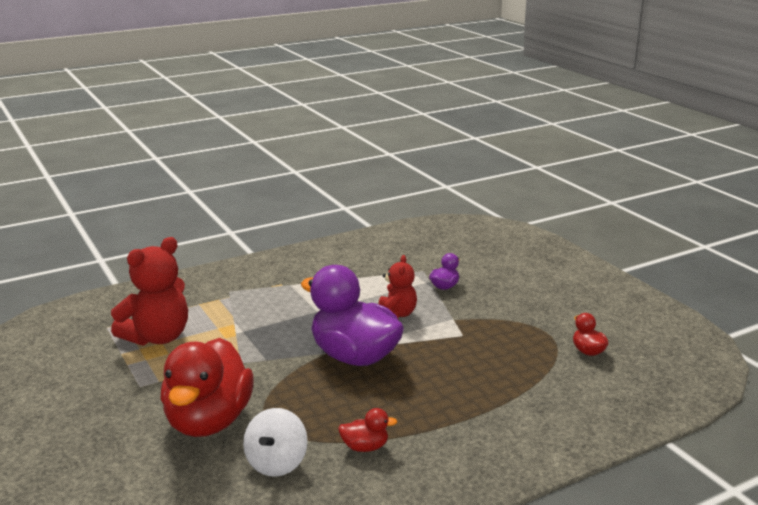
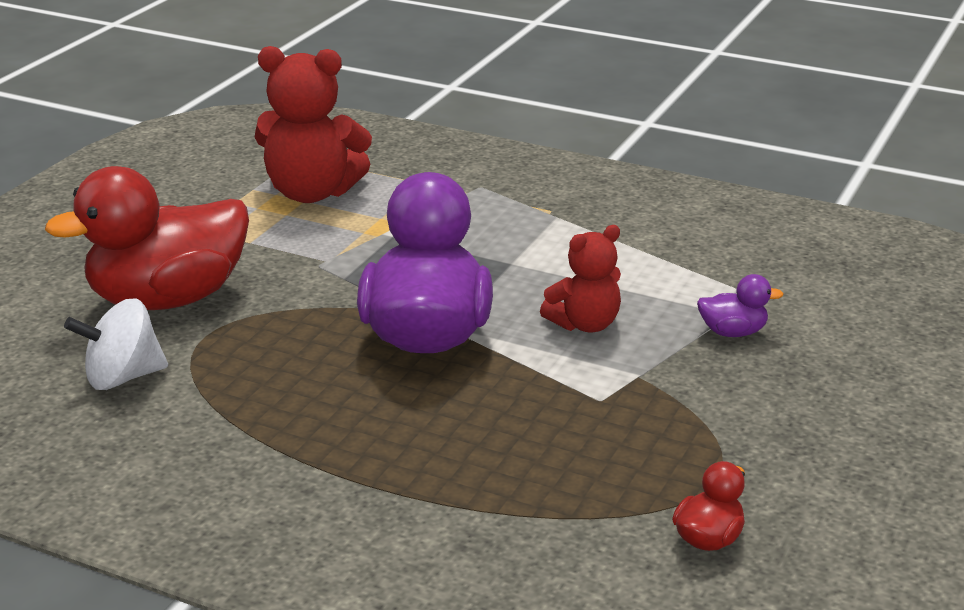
camera: 55 degrees right, 5 degrees up
red duck [338,408,398,452] -> none

